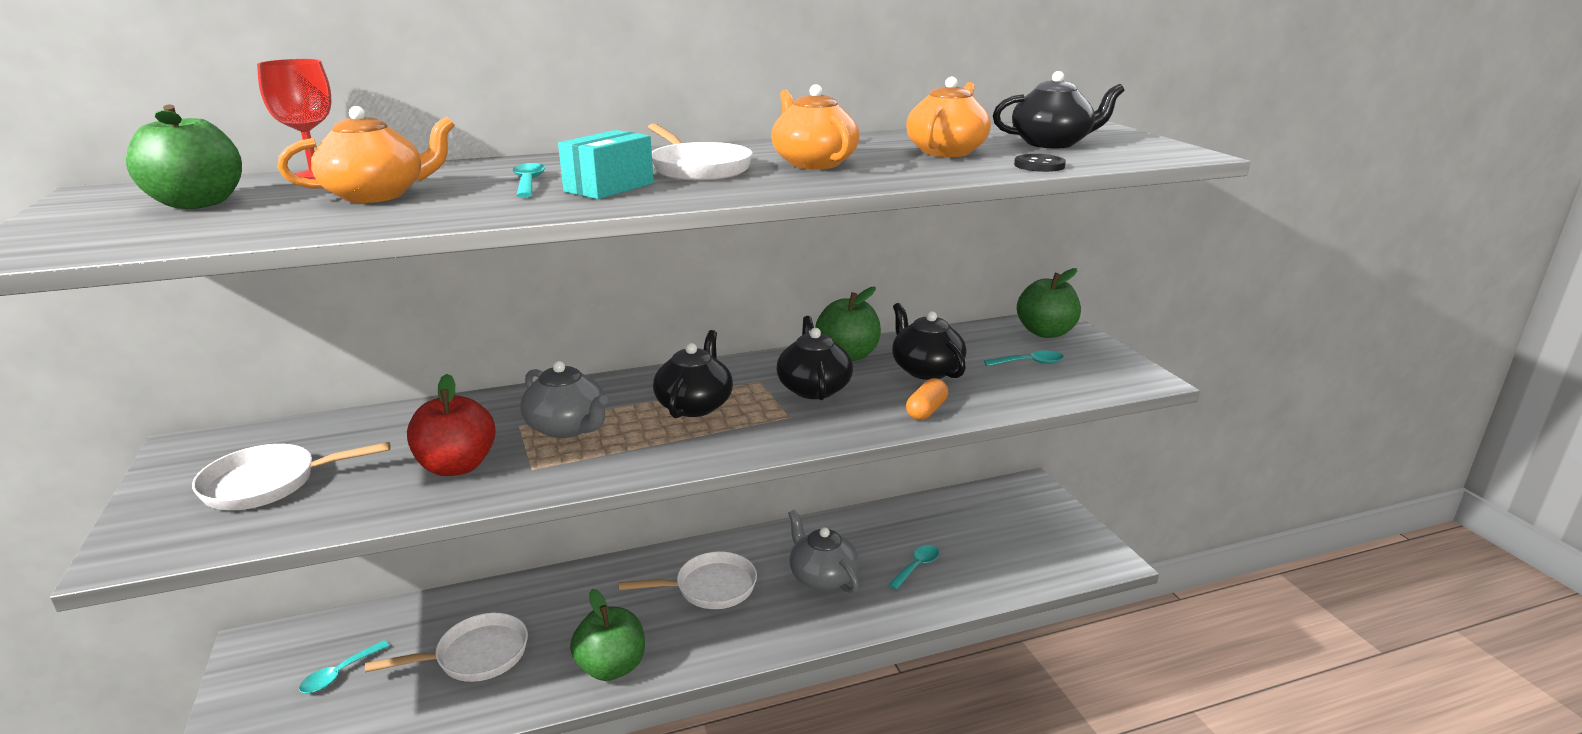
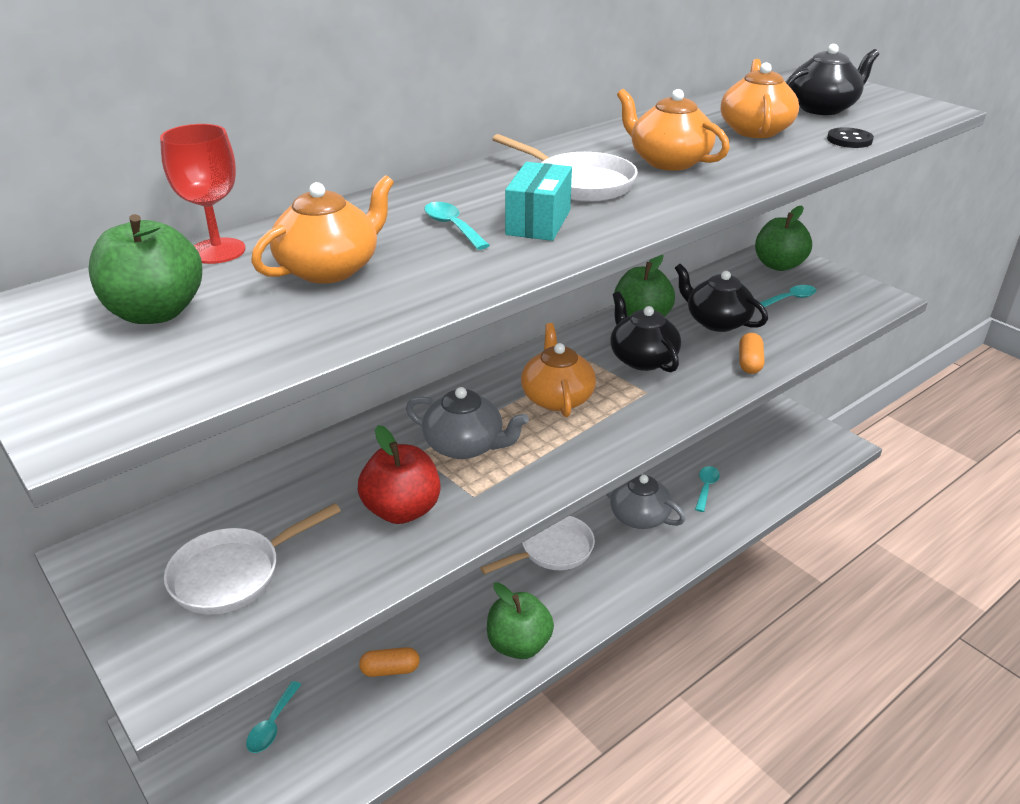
camera: 20 degrees left, 10 degrees up
white pan [365,613,528,682] -> orange capsule [359,647,420,677]
black teapot [653,330,733,418] -> orange teapot [521,323,596,417]

